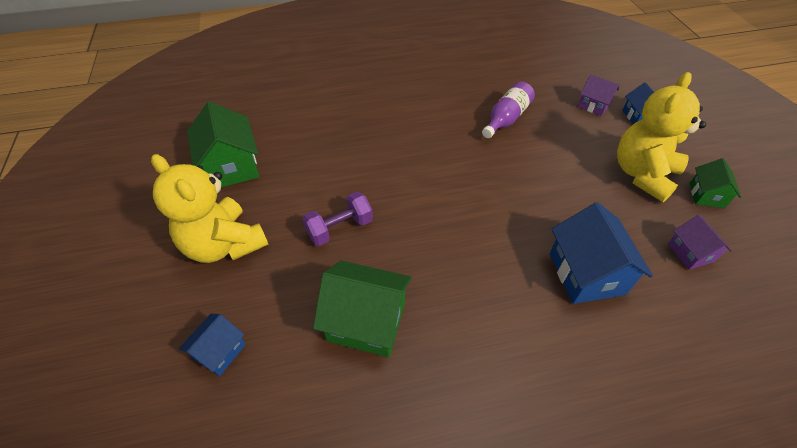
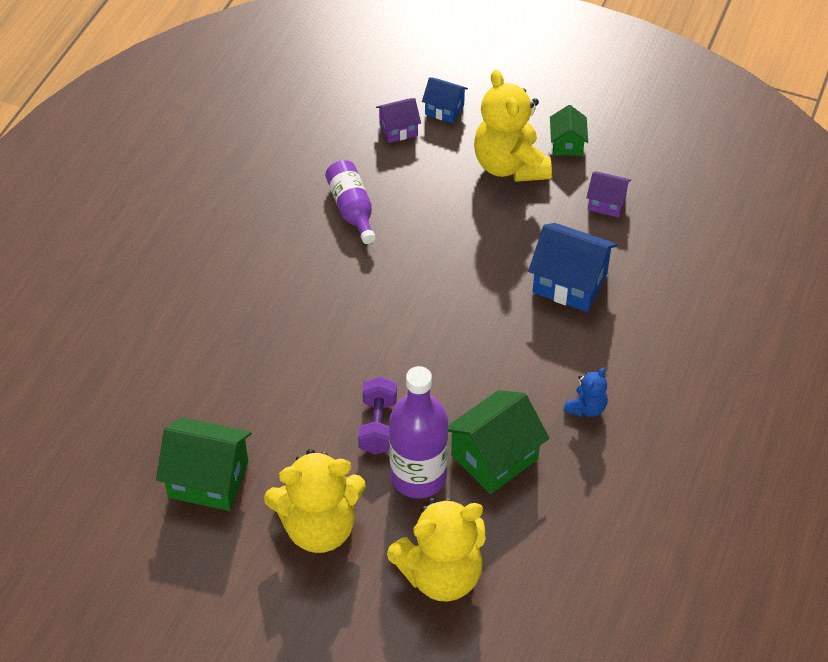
camera: 55 degrees left, 0 degrees up
blue house [179,314,246,376] -> yellow teddy bear [387,498,486,602]
green house [690,158,741,208] -> green house turned 45 degrees clockwise [550,105,588,156]
none -> purple bottle [389,366,448,498]
none -> blue teddy bear [564,367,608,417]

